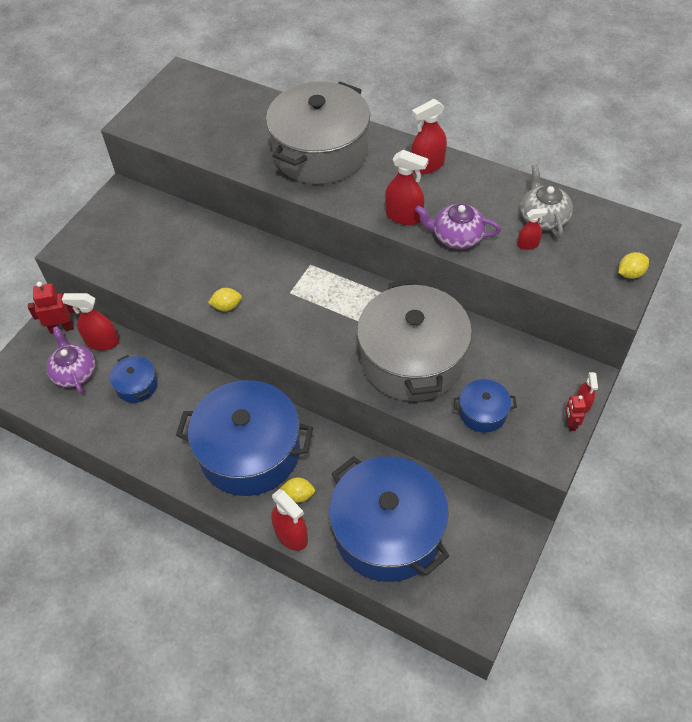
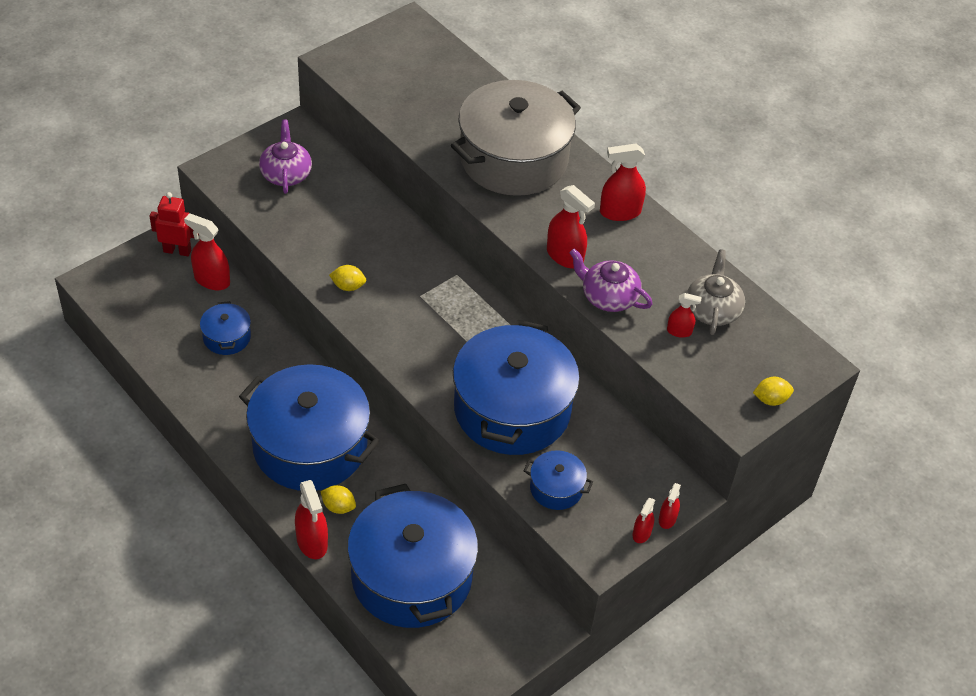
camera: 15 degrees right, 5 degrees down
purple teapot [46,326,95,394] -> purple teapot moved to [259,119,312,194]
grey pot [357,280,472,401] -> blue pot [453,320,580,455]
red robot [565,395,586,431] -> red spray bottle [633,498,655,543]

